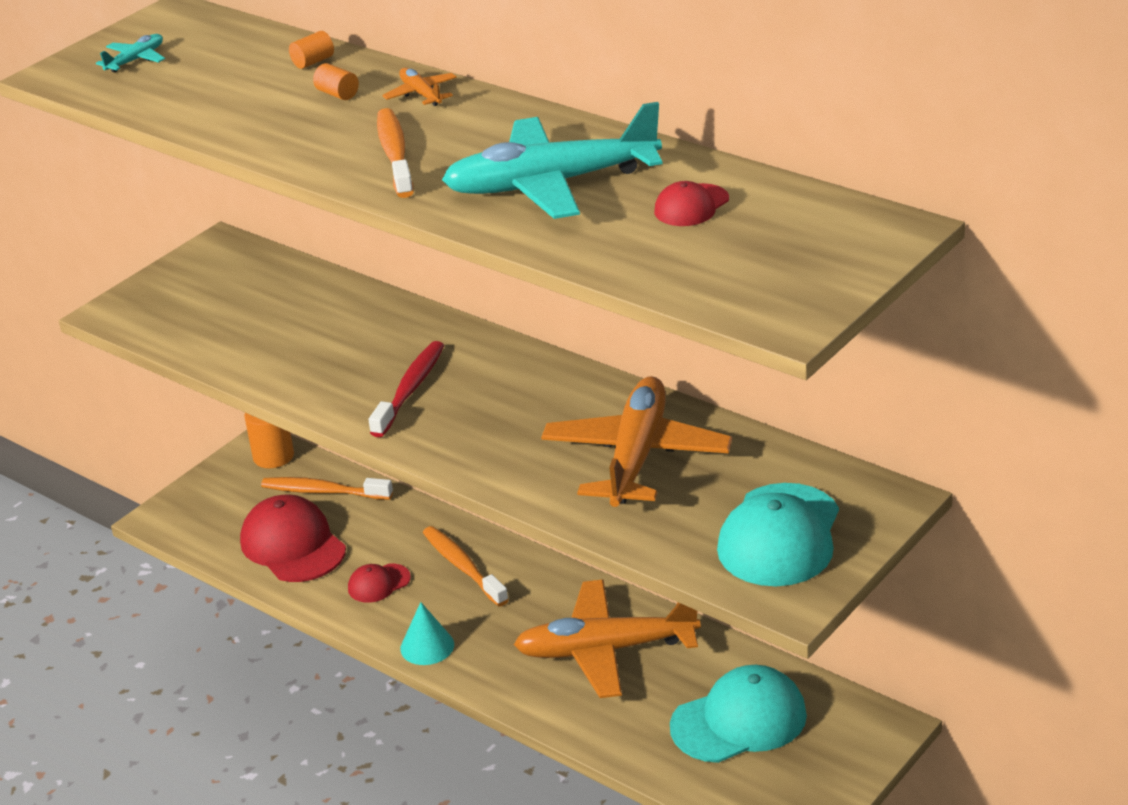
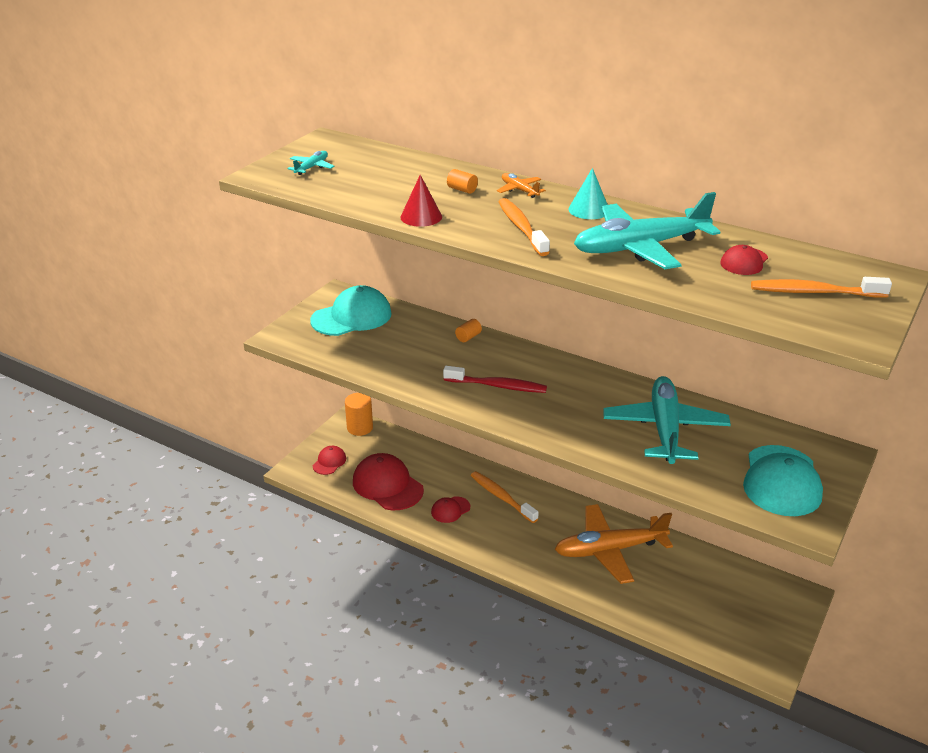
camera: 10 degrees left, 0 degrees up
orange toothbrush [261,477,393,500] -> orange toothbrush moved to [751,277,892,298]
orange cylinder [289,31,334,69] -> orange cylinder moved to [455,319,482,342]
red toothbrush [368,341,445,437] -> red toothbrush turned 90 degrees clockwise [443,366,547,393]
turquoise cone [400,602,454,665] -> turquoise cone moved to [568,168,608,219]
orange plane [541,376,732,507] -> turquoise plane [603,376,731,464]
turquoise cap [670,665,807,763] -> turquoise cap moved to [310,285,392,336]
none -> red cap [313,446,346,475]
none -> red cone [400,175,442,227]

